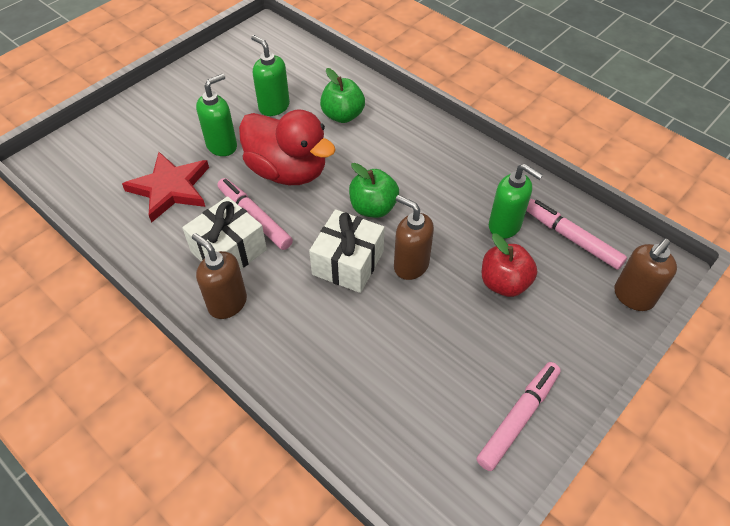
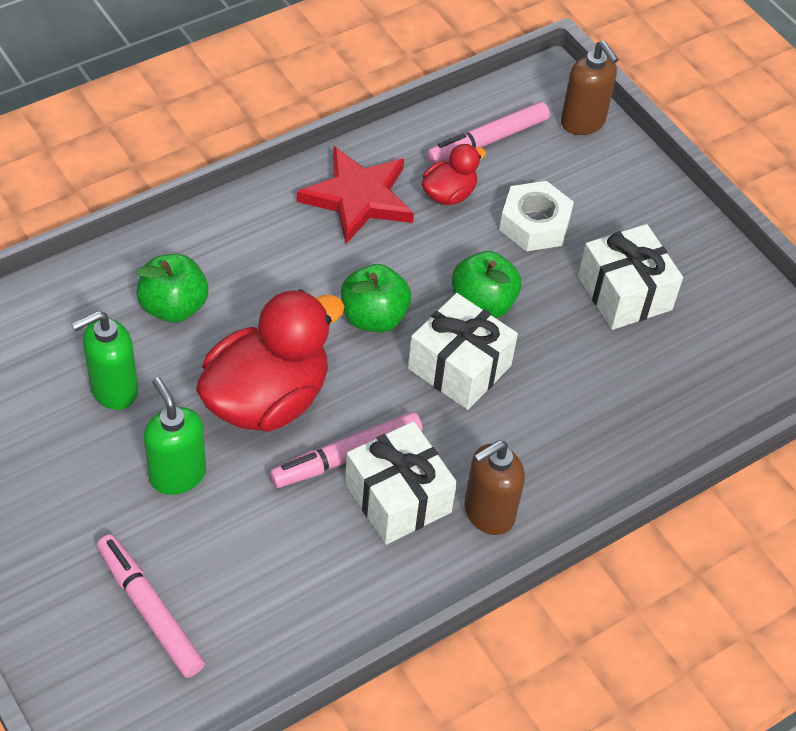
camera: 80 degrees left, 0 degrees up
red star [122,152,209,223] -> red star moved to [297,146,414,244]
brown soap dispenser [394,195,434,280] -> green apple [452,251,521,318]
pink marker [476,362,561,471] -> pink marker moved to [97,534,205,678]
red apple [482,233,537,297] -> white nut [499,181,574,252]
green soap dispenser [489,164,543,239] -> red duck [422,144,486,205]
none -> white gift [578,224,683,330]

